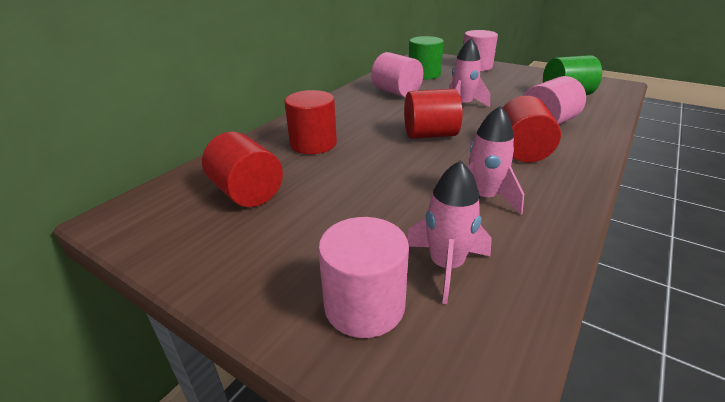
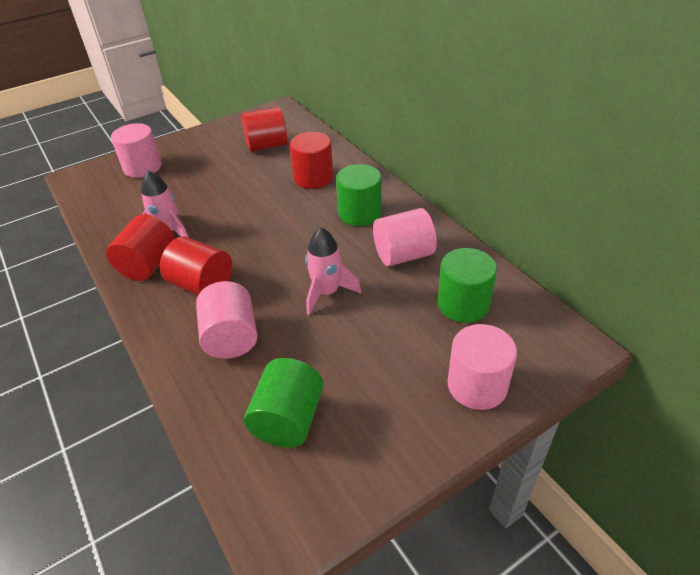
camera: 115 degrees right, 10 degrees up
red cylinder [404,89,463,139] -> red cylinder moved to [106,214,175,281]
pink rocket [407,160,492,304] -> none
none -> green cylinder [336,164,382,226]

